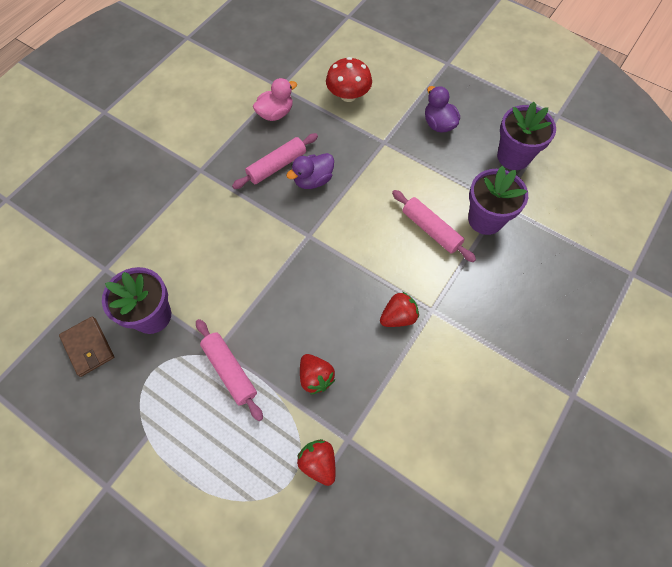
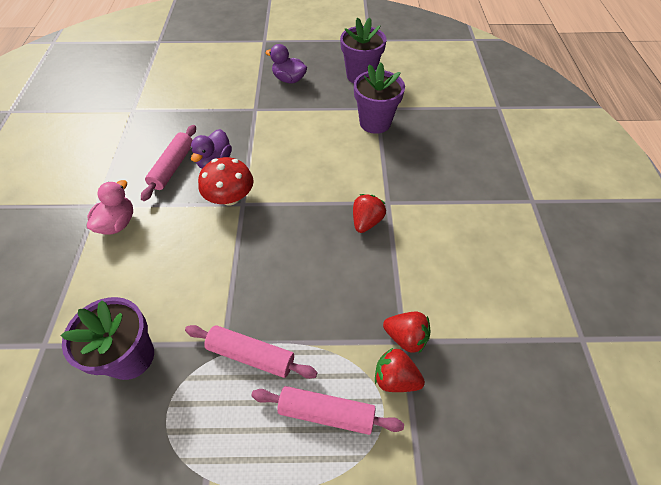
camera: 35 degrees left, 10 degrees down
brown wallet [59,316,114,377] -> none
pink duck [253,78,297,121] -> pink duck moved to [87,180,133,235]
red strawberry [300,354,335,395] -> red strawberry moved to [383,312,430,353]
red mushroom [326,57,372,102] -> red mushroom moved to [198,157,254,206]
pink rolling pin [392,190,476,262] -> pink rolling pin moved to [251,386,404,435]

